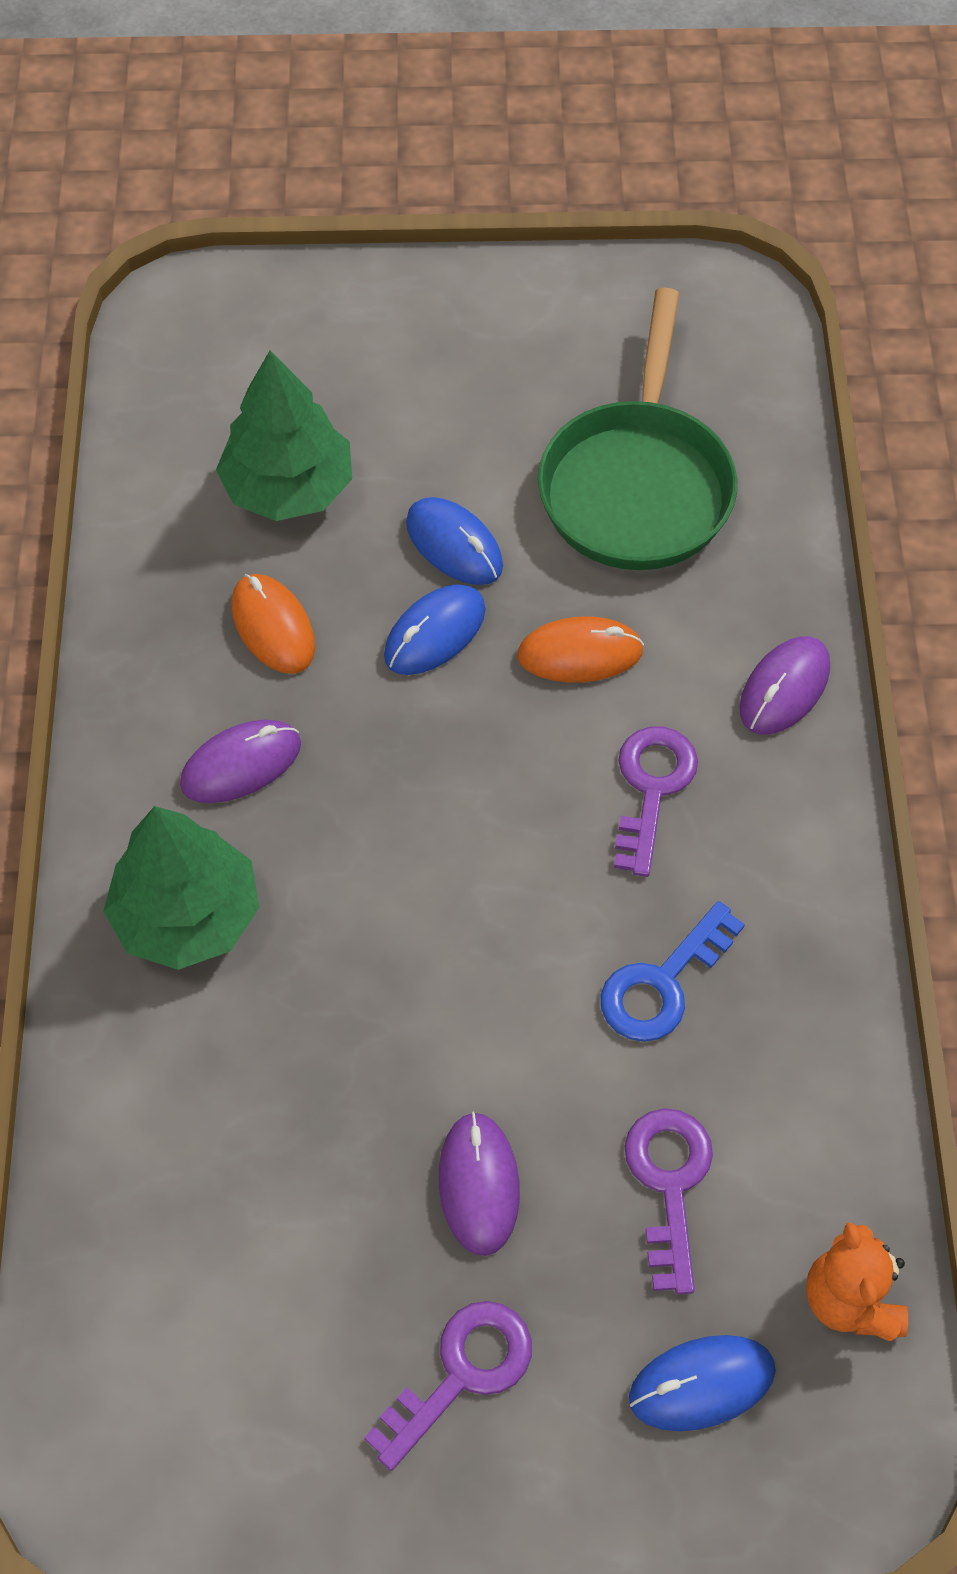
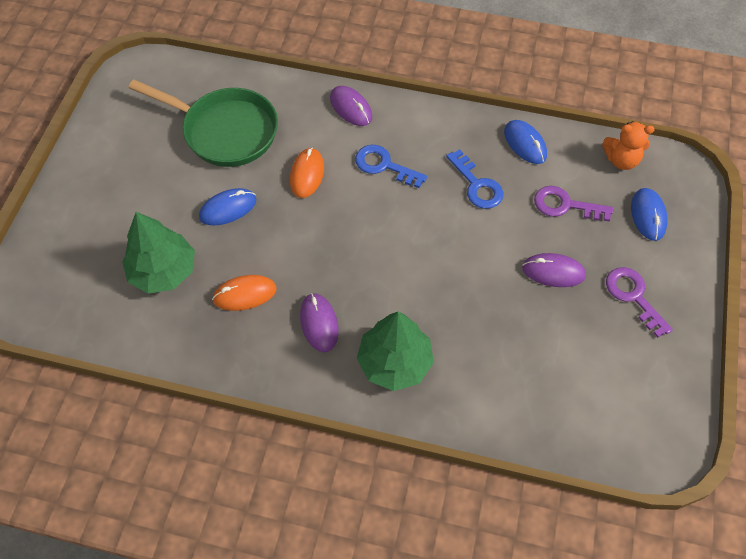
camera: 75 degrees left, 0 degrees up
blue mouse [384,584,485,675] -> blue mouse moved to [504,120,547,164]
purple key [614,726,698,877] -> blue key [355,145,427,188]

